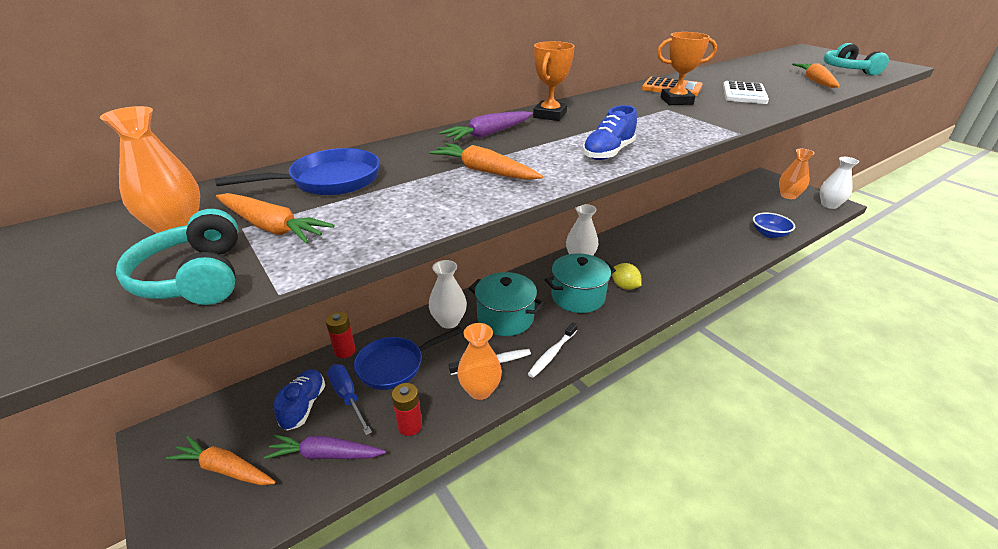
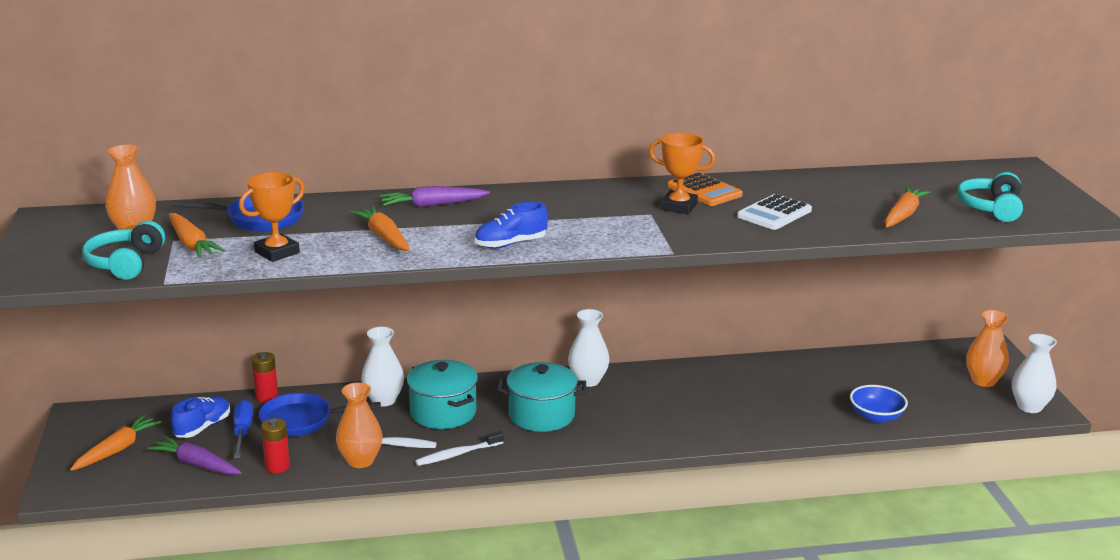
camera: 25 degrees right, 10 degrees down
orange carrot [166,436,276,485] -> orange carrot turned 75 degrees clockwise [70,415,162,471]
orange trophy [533,41,575,121] -> orange trophy moved to [239,172,305,262]
yellow lemon [612,263,641,290] -> none

